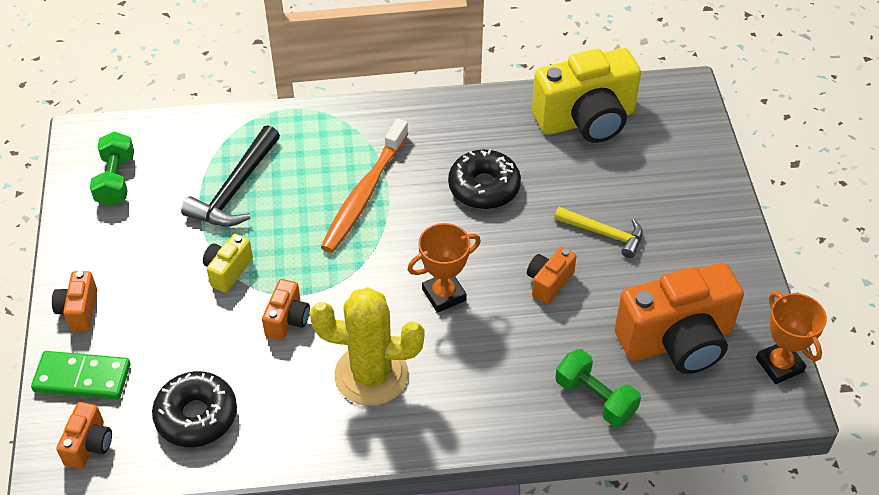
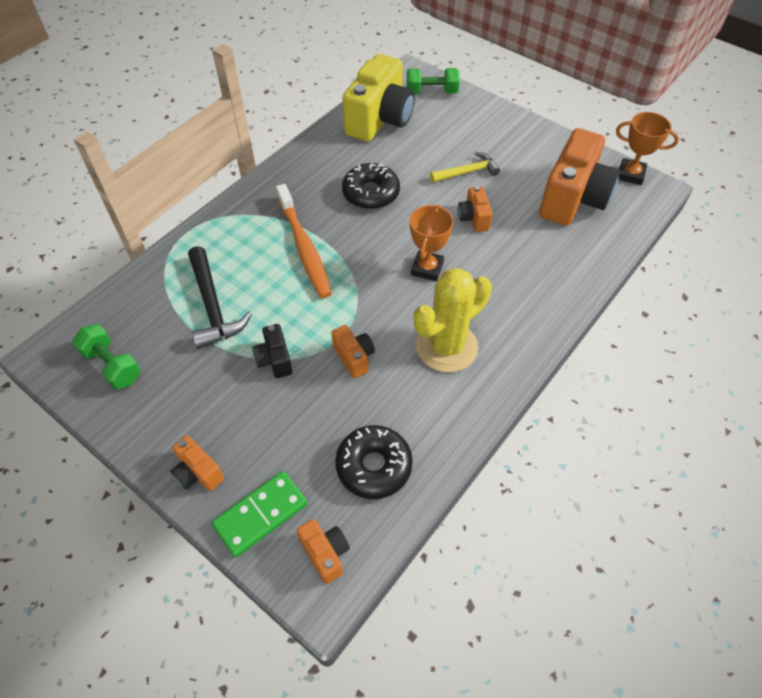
camera: 45 degrees left, 5 degrees up
yellow camera [203,234,253,293] -> black camera [252,324,293,378]
green dumbbell [555,349,641,427] -> green dumbbell moved to [407,68,460,94]

